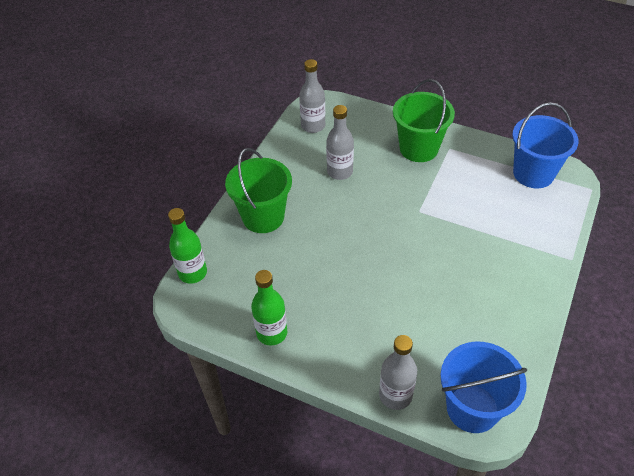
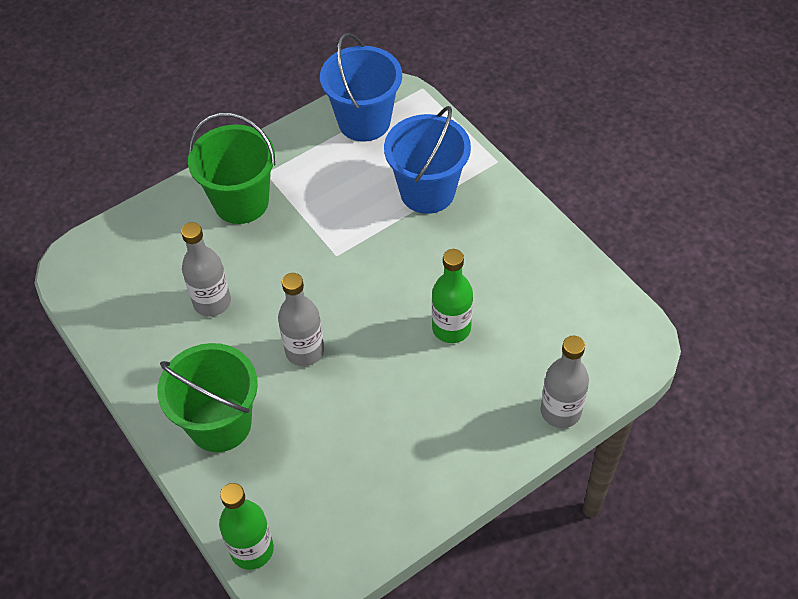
camera: 60 degrees left, 5 degrees up
green bottle [251,270,287,345] -> green bottle moved to [432,249,473,343]
grey bottle [299,59,325,133] -> grey bottle moved to [278,273,324,366]
blue bucket [441,342,527,433] -> blue bucket moved to [384,106,471,214]

